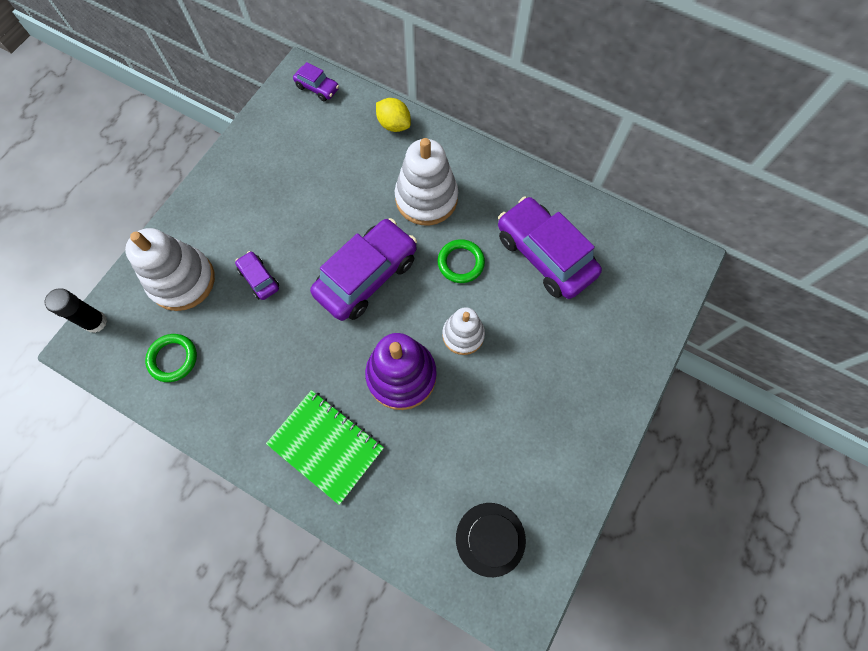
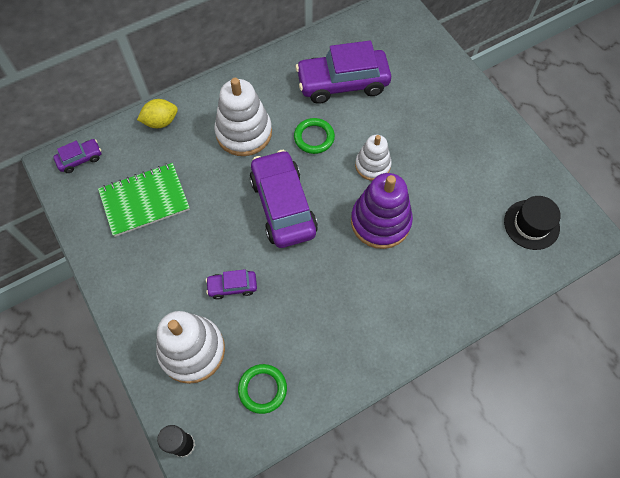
camera: 60 degrees left, 5 degrees down
green notebook [266,390,384,505] -> green notebook moved to [98,163,190,237]

